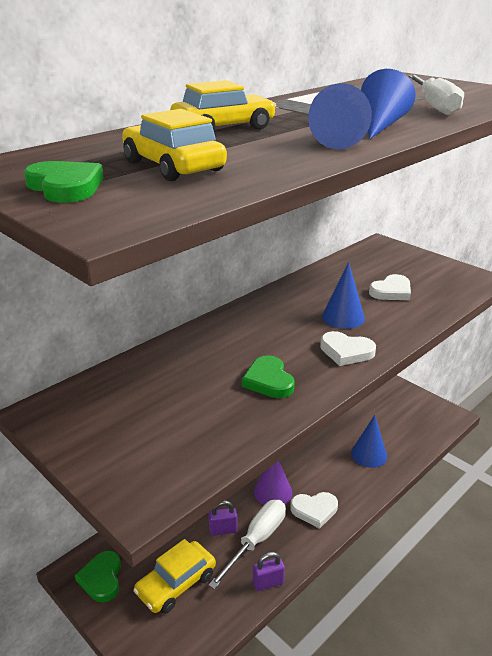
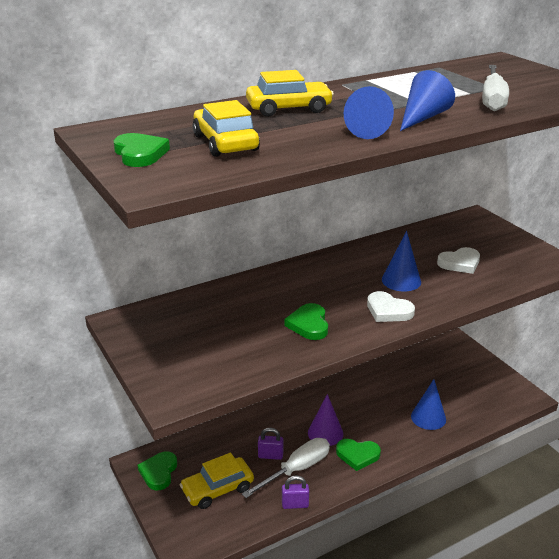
camera: 15 degrees right, 0 degrees up
white heart [291,492,338,529] -> green heart [336,439,381,471]

